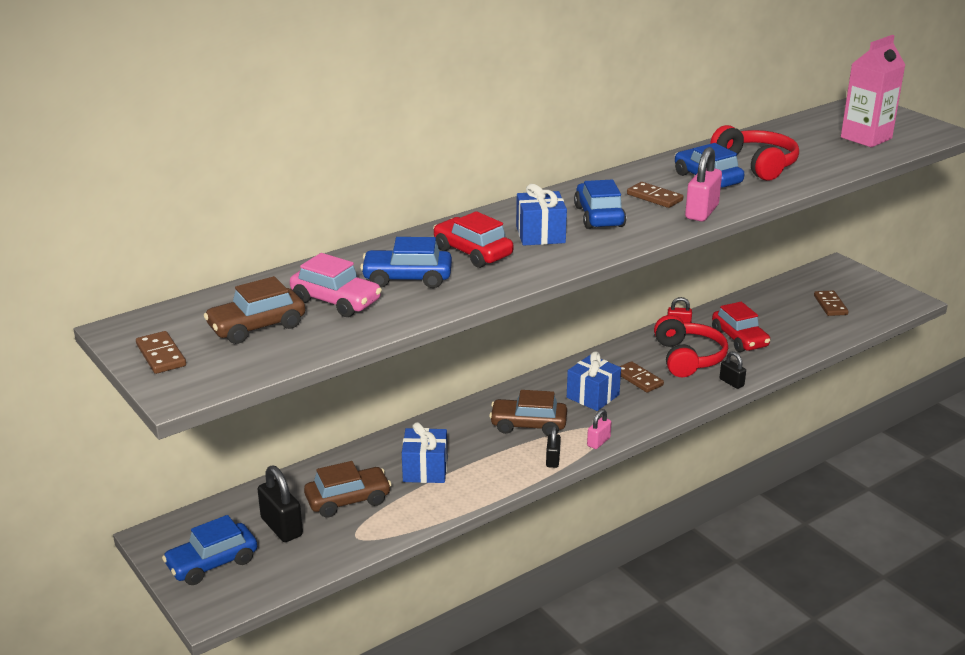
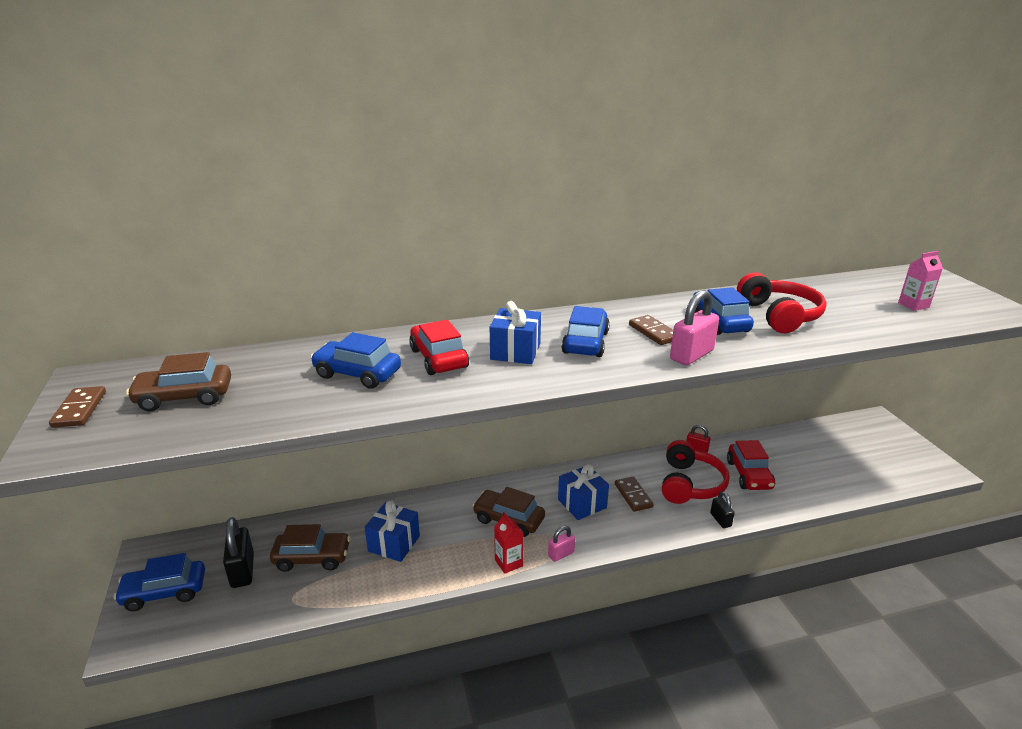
camera: 20 degrees right, 0 degrees up
pink car [290,253,382,317] -> none
black padlock [546,426,561,468] -> red carton [494,512,524,574]
brown domino [814,290,849,316] -> none
pink carton [841,35,905,147] -> pink carton [898,251,943,311], size x0.54

